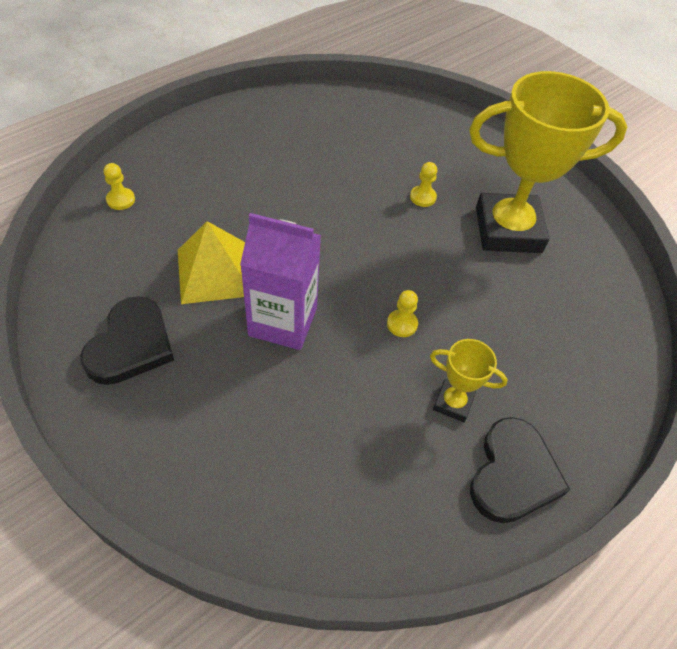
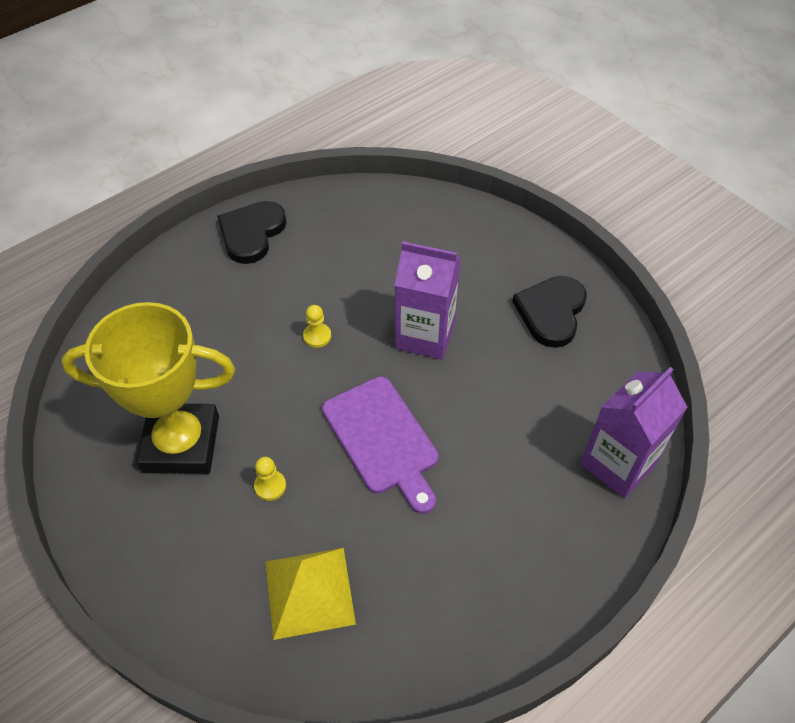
camera: 175 degrees left, 0 degrees up
yellow pawn [104,163,135,210] -> purple carton [581,367,687,499]
yellow pyramid [178,221,245,304] -> yellow pyramid moved to [265,548,356,640]
yellow trophy [430,339,508,422] -> none
none -> purple cutting board [322,376,439,514]

